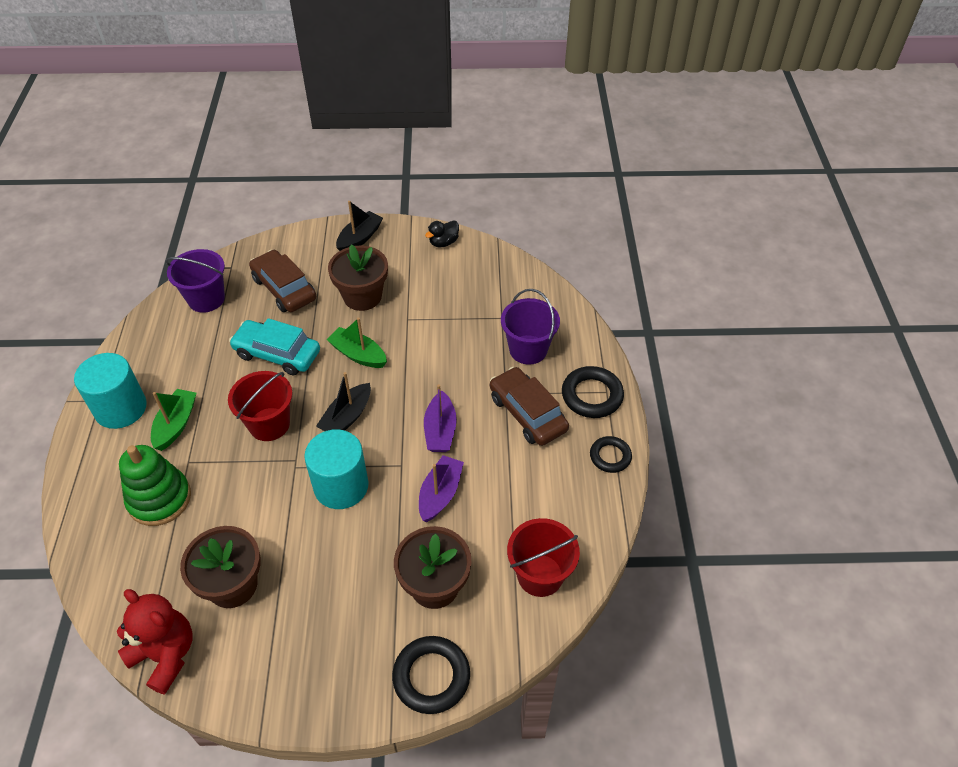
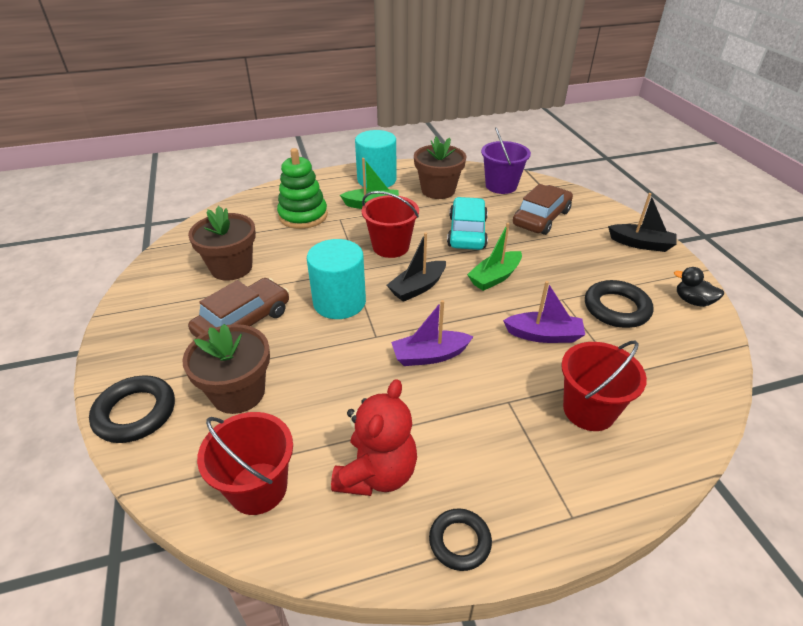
camera: 75 degrees right, 10 degrees down
red teddy bear [117,589,193,694] -> red teddy bear moved to [331,379,417,496]
black boat [316,372,371,431] -> black boat turned 60 degrees counterclockwise [387,232,446,302]
green boat [327,317,387,368] -> green boat turned 150 degrees counterclockwise [467,223,522,291]
brown flower pot [328,244,388,311] -> brown flower pot moved to [414,137,467,199]
purple boat [419,455,464,522] -> purple boat moved to [503,281,585,343]
brown car [490,367,569,446] -> brown car moved to [188,278,289,338]
purple bucket [501,289,560,365] -> red bucket [561,340,647,431]
black ring [562,366,624,418] -> black ring moved to [585,280,653,328]

